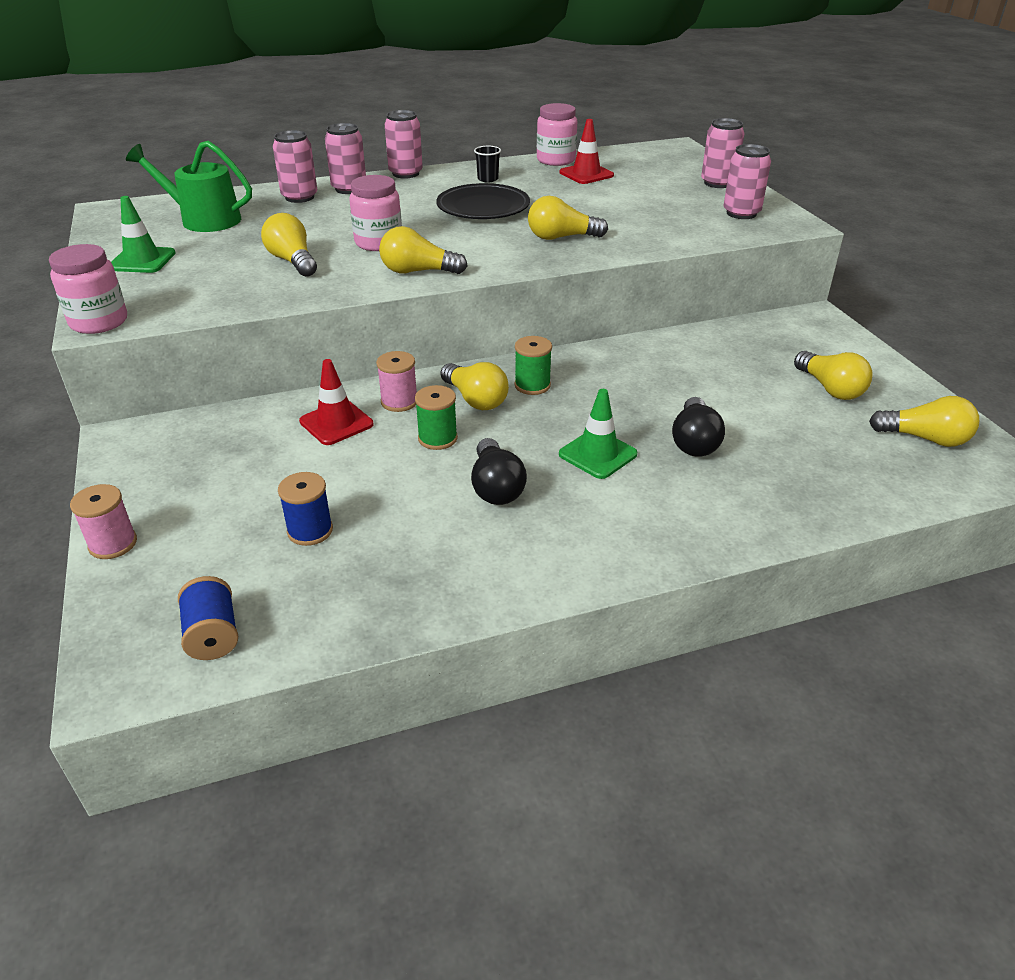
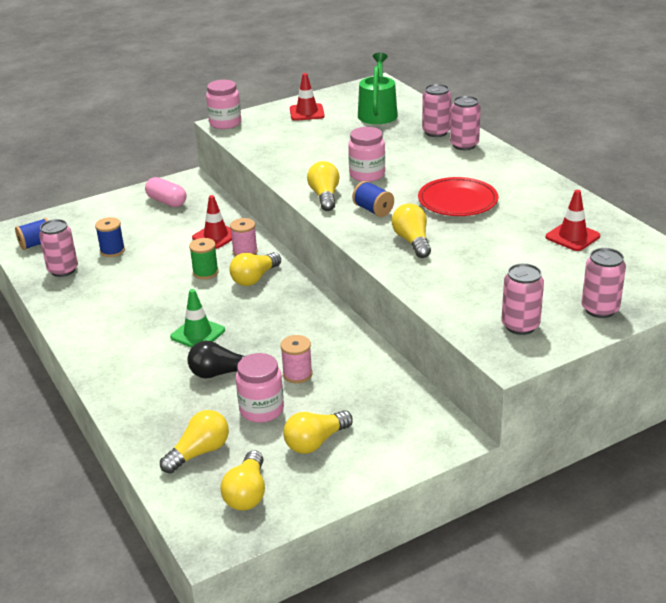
camera: 80 degrees right, 5 degrees down
pink spool [70,484,137,559] -> pink spool moved to [280,335,313,383]
green traffic cone [111,196,176,273] -> red traffic cone [290,73,325,121]
yellow light bulb [261,213,317,277] -> yellow light bulb moved to [160,410,229,474]
pink can [385,110,423,178] -> pink can moved to [39,219,78,277]
black plate [436,183,530,219] -> red plate [418,177,498,216]
black light bulb [471,438,527,505] -> none
black cup [474,146,501,182] -> none
green spool [514,336,552,395] -> none
pink jar [537,103,577,166] -> pink jar moved to [236,353,284,423]
none -> pink capsule [145,177,186,207]
none -> blue spool [352,181,394,217]

